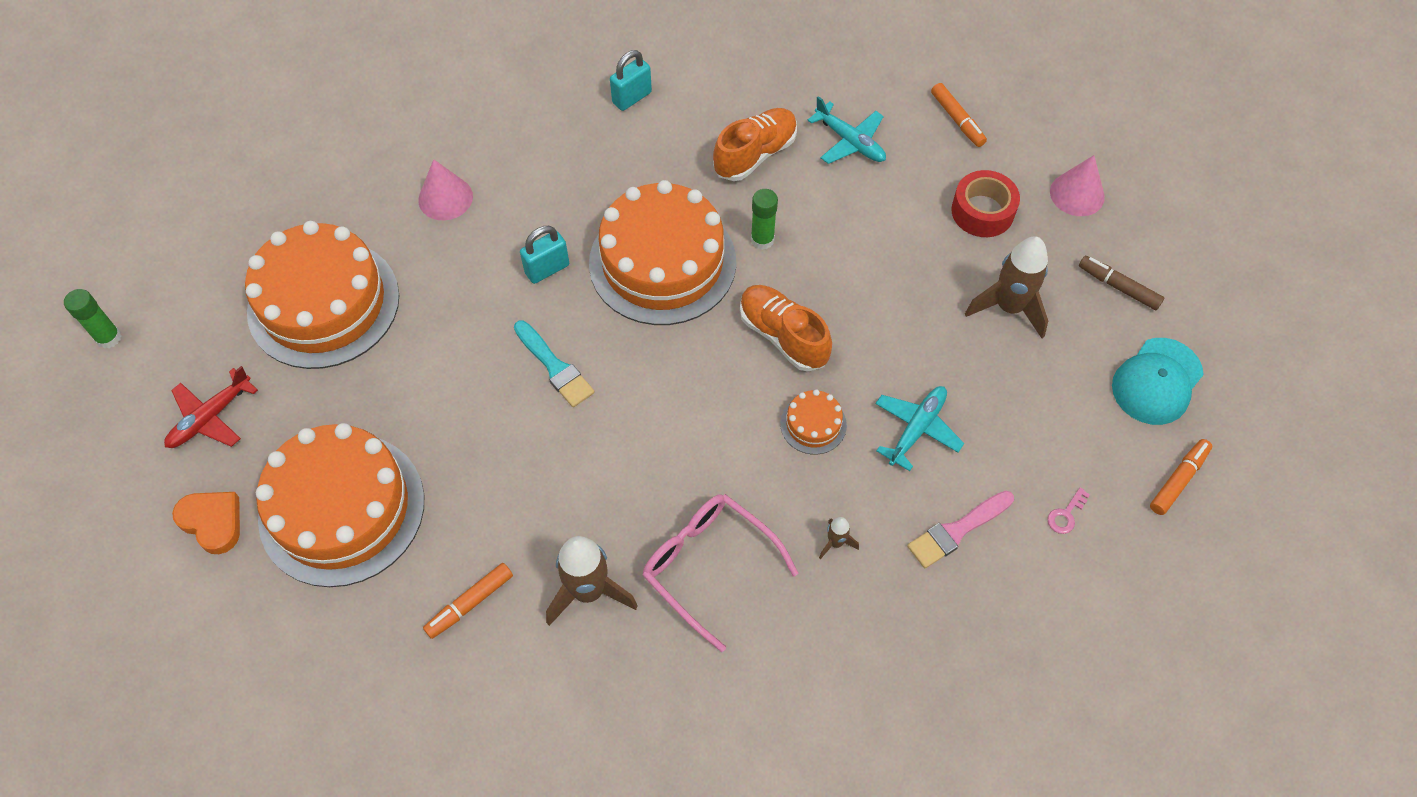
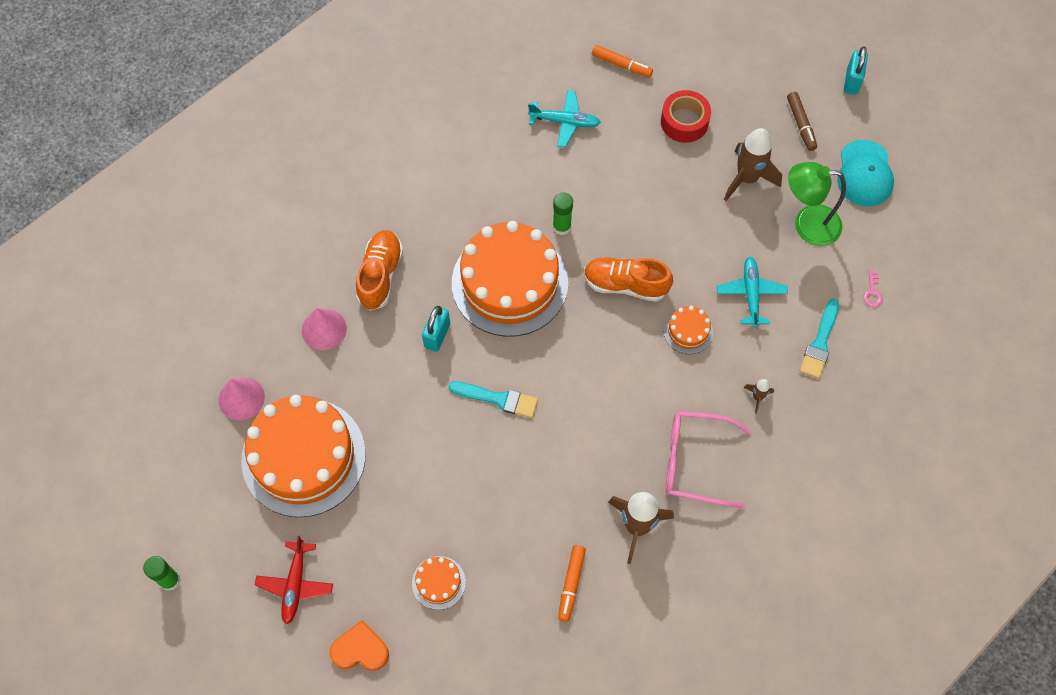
camera: 35 degrees left, 5 degrees up
orange cake [256,423,424,587] -> orange cake [412,556,466,610], size x0.42
turquoise padlock [610,50,652,111] -> turquoise padlock moved to [844,46,868,95]
orange shoe [713,108,797,181] -> orange shoe moved to [356,230,403,311]
pink brush [907,491,1014,568] -> turquoise brush [800,299,839,379]
pink cone [1050,155,1105,216] -> pink cone moved to [218,377,265,420]
brown marker [1079,256,1164,310] -> brown marker turned 105 degrees counterclockwise [787,92,817,151]
orange marker [1150,439,1212,515] -> none
none -> green lamp [788,162,846,246]

